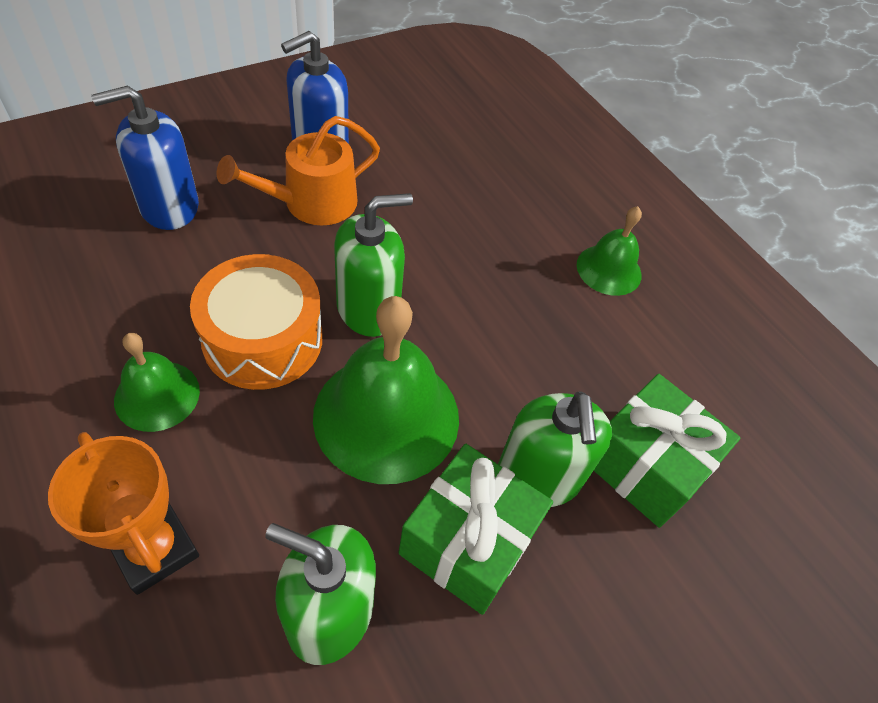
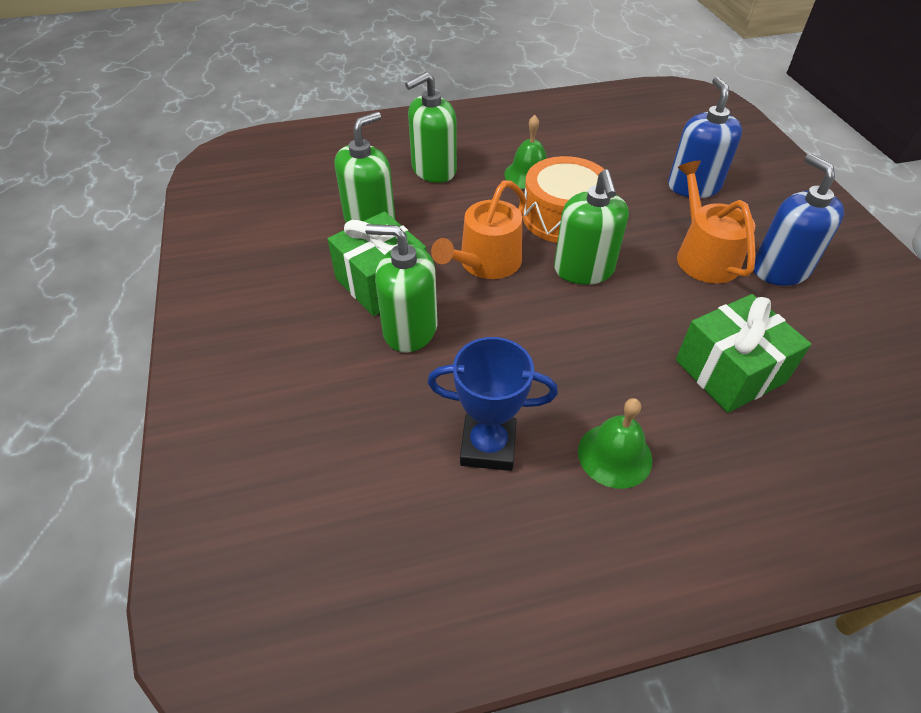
camera: 115 degrees right, 5 degrees down
orange trophy [48,432,199,595] -> green soap dispenser [405,72,457,183]
green bell [313,296,459,484] -> orange watering can [431,180,526,279]
green gift [594,374,740,528] -> green gift moved to [676,294,811,413]
none -> blue trophy [428,337,558,471]

